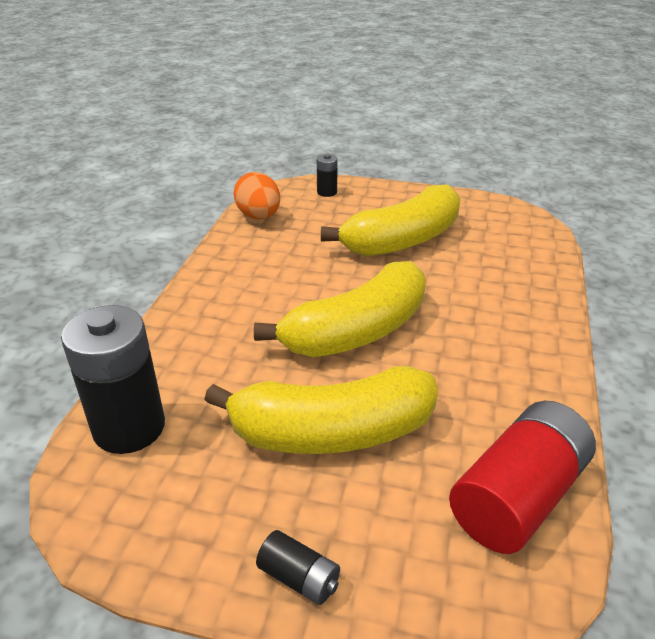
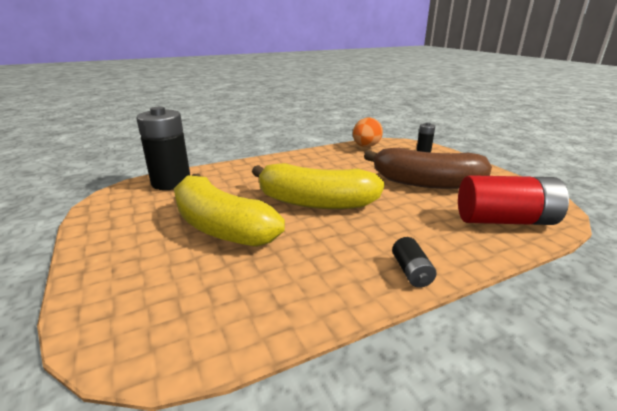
camera: 50 degrees right, 10 degrees down
black battery [256,530,340,605] -> black battery moved to [392,237,437,288]
yellow banana [321,184,460,257] -> brown banana [364,148,492,189]
red battery [449,401,596,554] -> red battery moved to [458,175,569,225]

